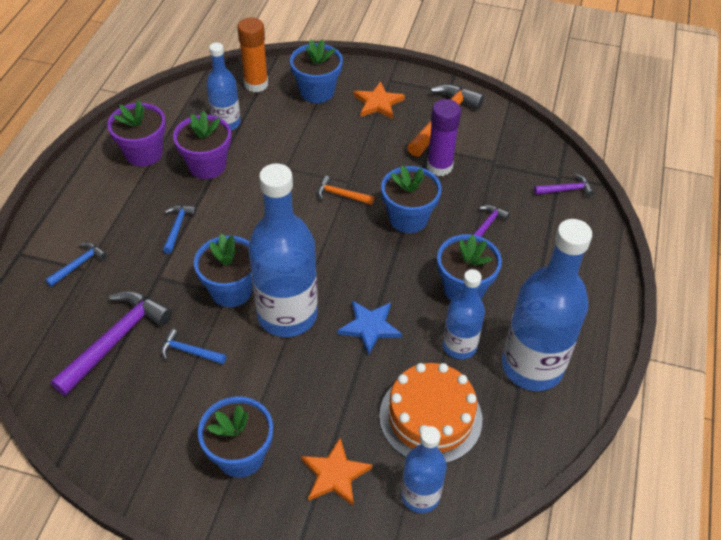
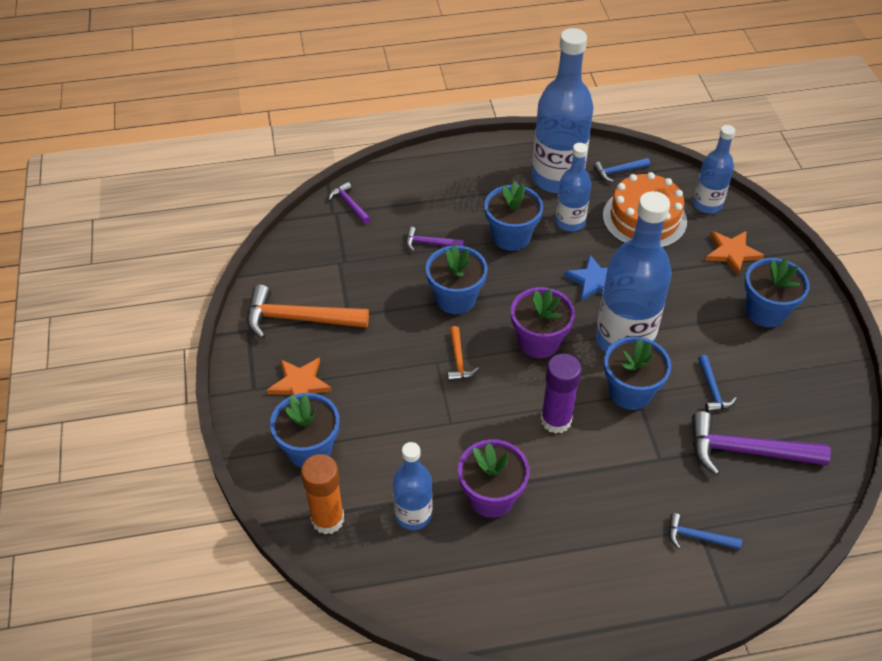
camera: 115 degrees left, 0 degrees up
purple flower pot [107,101,166,167] -> purple flower pot moved to [511,287,575,358]
blue hammer [163,205,196,254] -> blue hammer moved to [594,158,650,182]
purple glue stick [427,99,461,176] -> purple glue stick moved to [541,354,581,434]

